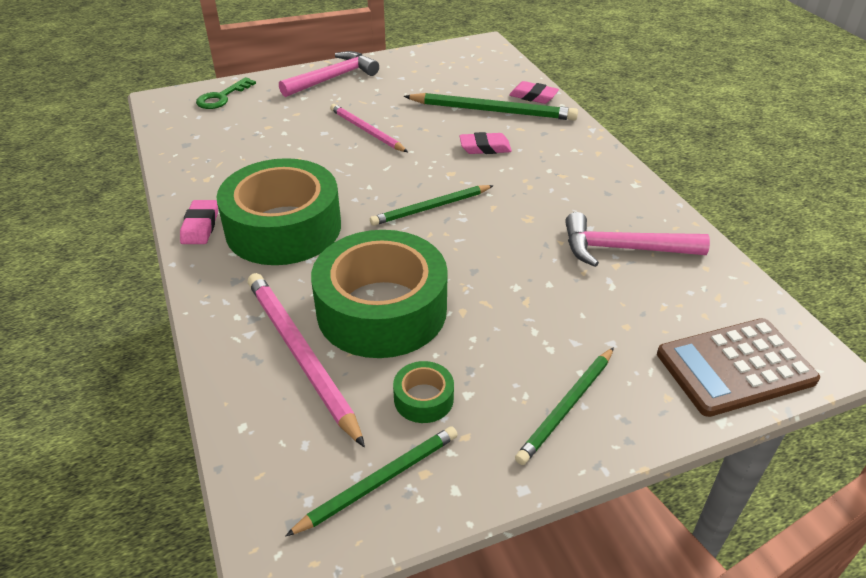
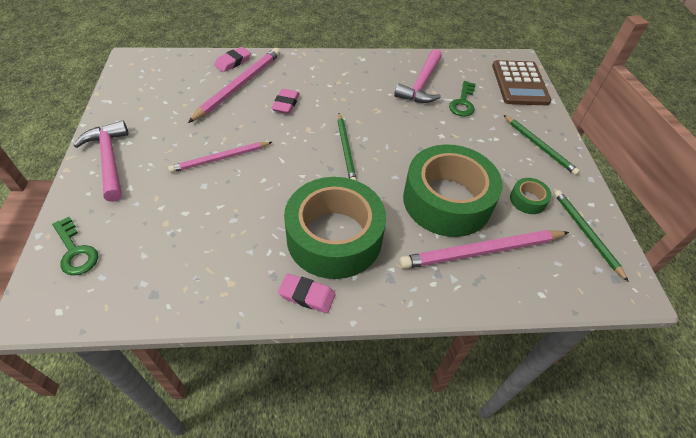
camera: 75 degrees left, 10 degrees up
green pencil [404,93,578,121] -> pink pencil [188,48,280,123]
none -> green key [449,81,476,116]

